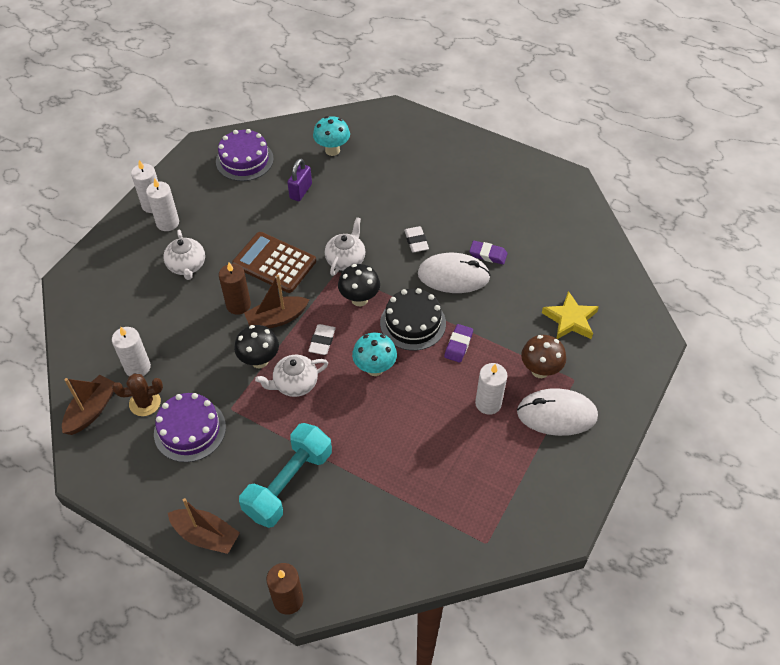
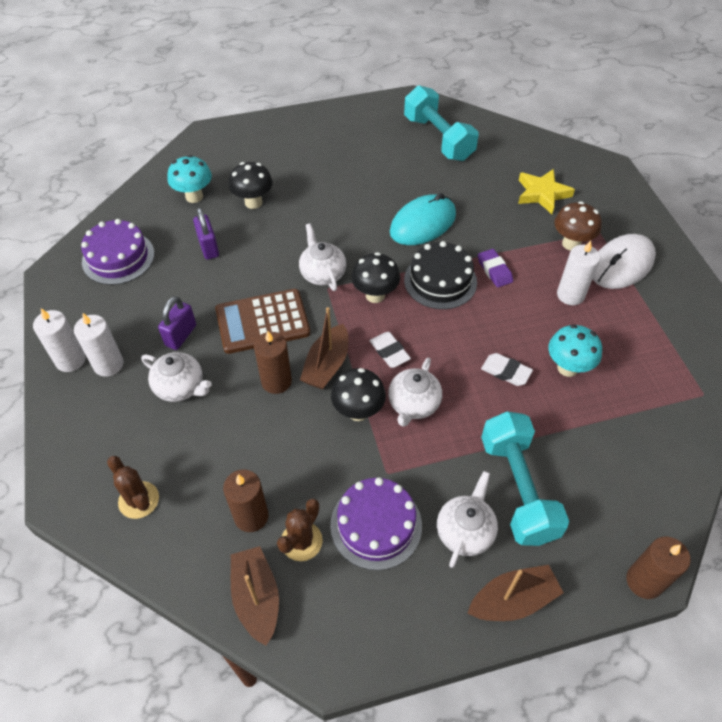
camera: 45 degrees left, 0 degrees up
white candle [112,326,151,376] -> brown candle [223,469,268,532]
turquoise mushroom [352,333,397,376] -> turquoise mushroom moved to [548,324,602,377]
white eraser [404,226,429,253] -> white eraser moved to [481,353,533,386]
white mouse [418,253,491,293] -> turquoise mouse [390,193,456,245]
purple eraser [469,241,508,265] -> none
none -> brown cactus [107,456,159,519]
none -> purple padlock [158,296,196,350]
none -> black mushroom [228,162,273,209]
none -> turquoise dumbbell [404,85,478,161]
none -> white teapot [437,471,498,568]

